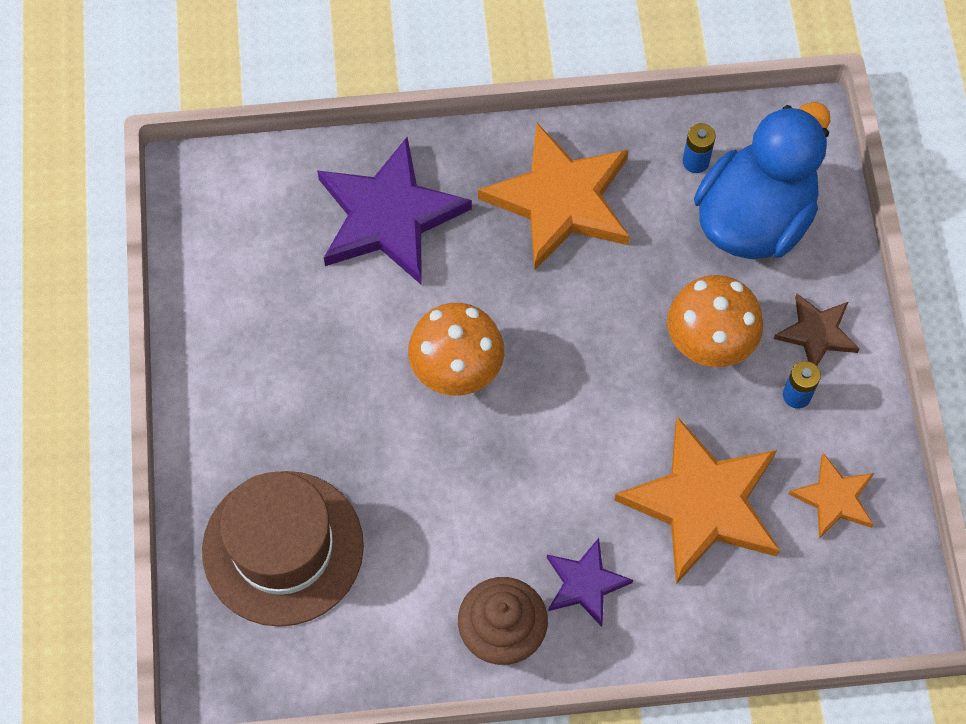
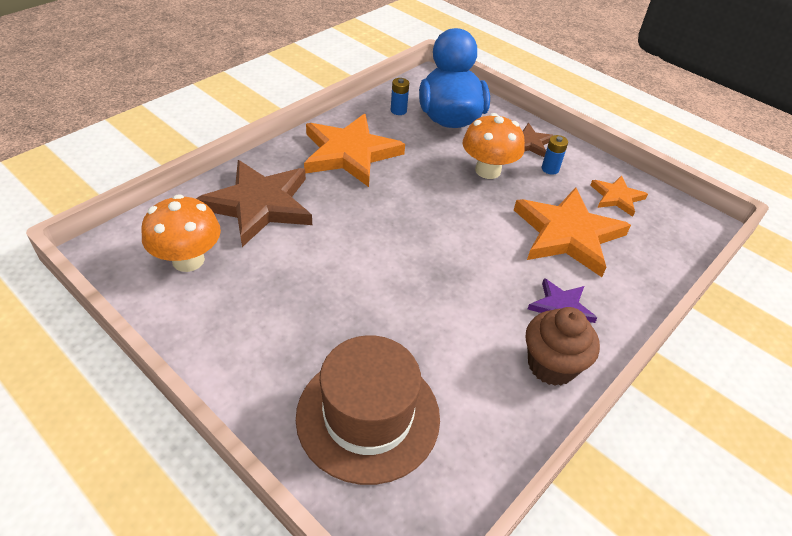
camera: 45 degrees left, 20 degrees down
purple star [317,137,472,285] -> brown star [196,160,312,247]
orange mushroom [408,303,504,395] -> orange mushroom moved to [142,194,221,272]

